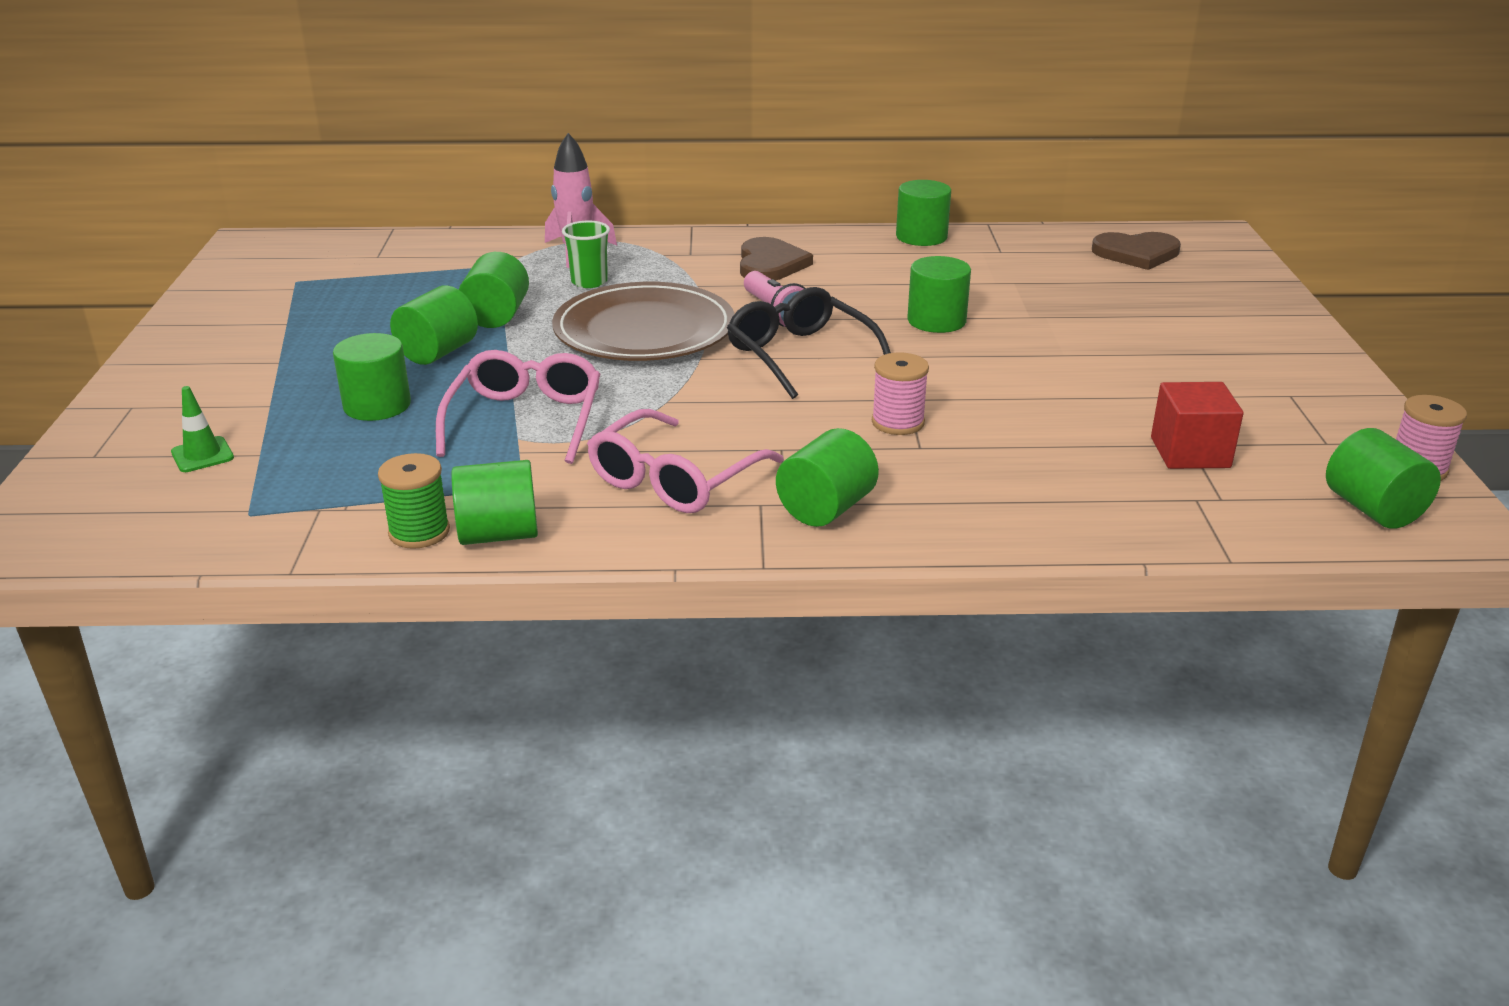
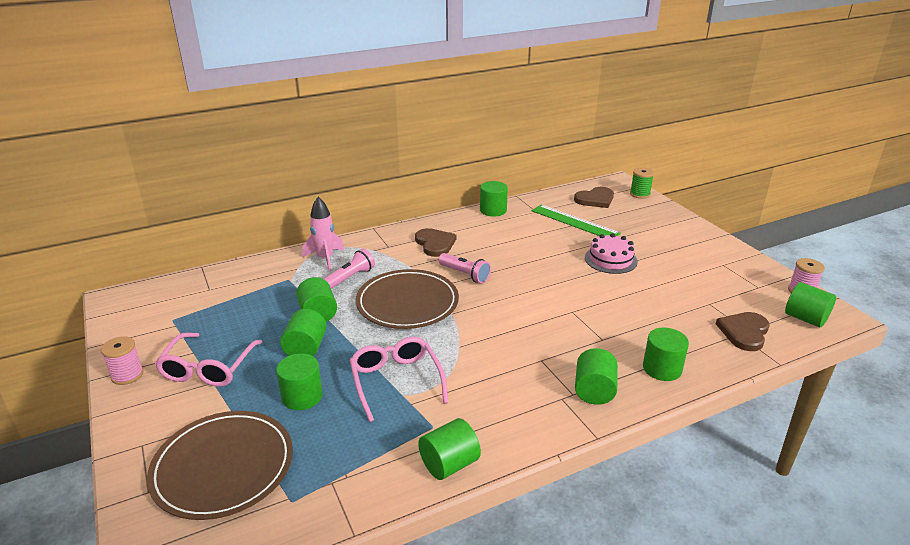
camera: 25 degrees left, 0 degrees up
green traffic cone [171,386,234,472] -> brown plate [147,411,293,520]
green spool [378,453,450,549] -> green spool moved to [630,167,654,199]
green cup [562,221,610,288] -> pink flashlight [323,249,375,289]
pink glasses [587,409,784,513] -> pink glasses moved to [155,333,262,387]
black glasses [727,287,891,399] -> none
pink spool [872,352,929,435] -> pink spool moved to [101,336,144,385]
green cylinder [907,256,971,333] -> green cylinder moved to [643,328,689,381]
red cube [1151,382,1243,469] -> none
none -> green ruler [532,205,621,236]
none -> pink cake [585,233,638,274]
none -> brown heart [716,312,770,351]

